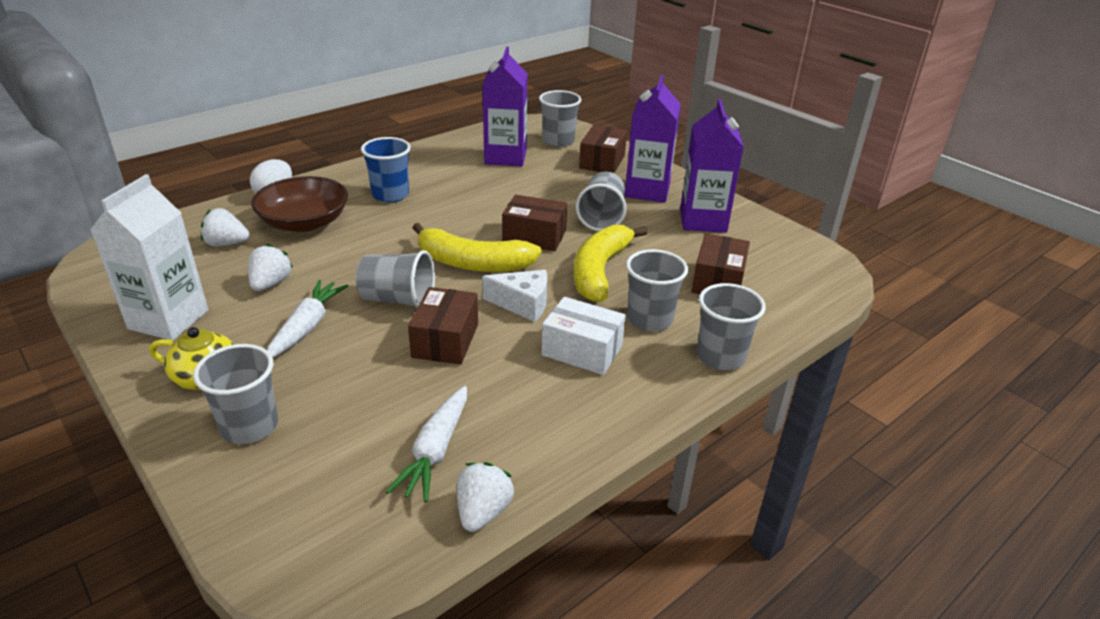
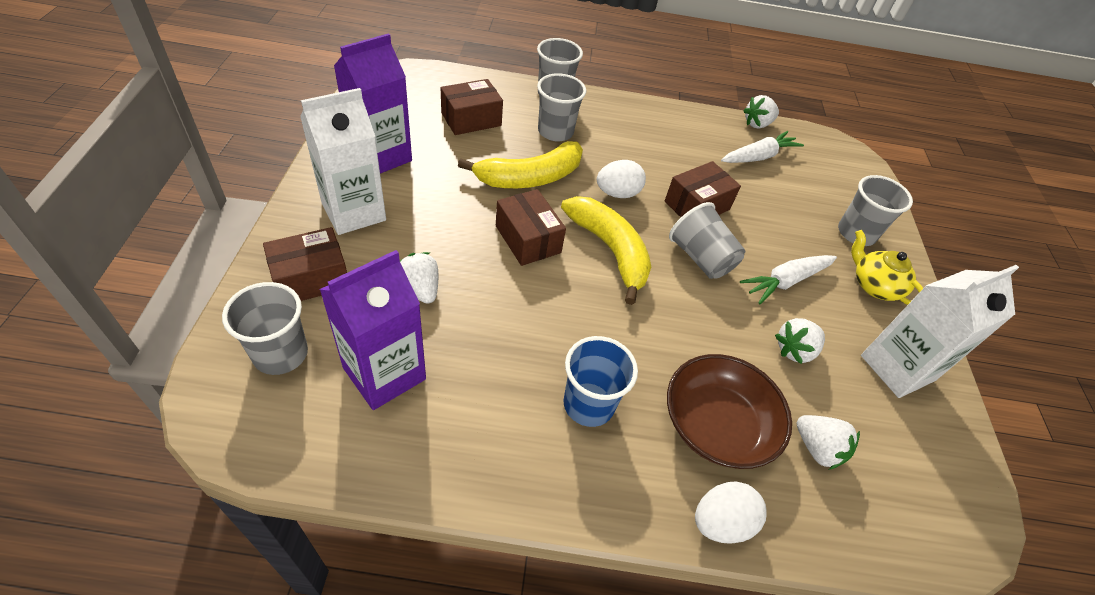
camera: 140 degrees left, 15 degrees up
white cheese [482,270,547,322] -> white egg [597,160,646,198]
white box [542,297,626,375] -> none
grey cup [576,172,626,231] -> none
purple carton [625,75,681,203] -> white carton [300,88,386,235]
none -> white strawberry [400,252,438,304]

